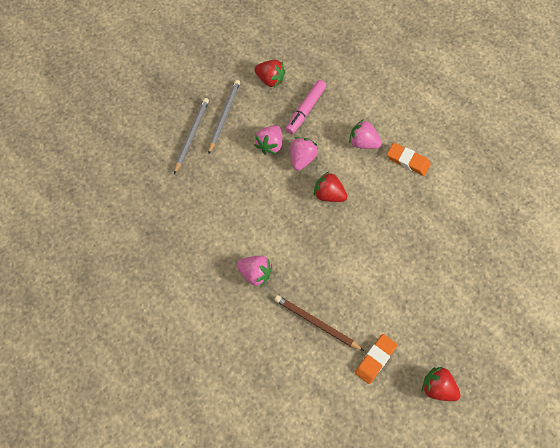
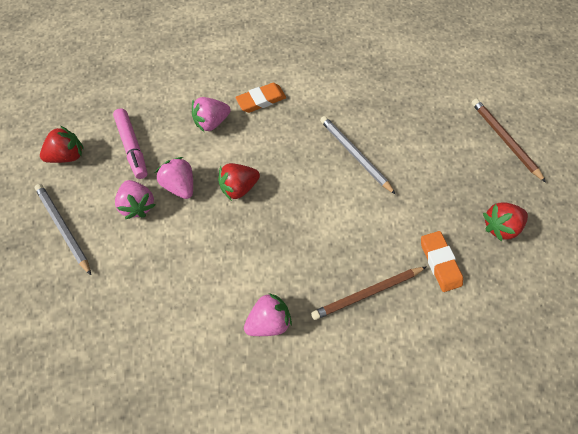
camera: 55 degrees left, 0 degrees up
grey pencil [174,98,209,174] -> grey pencil moved to [320,116,396,195]
none -> brown pencil [471,98,546,182]

